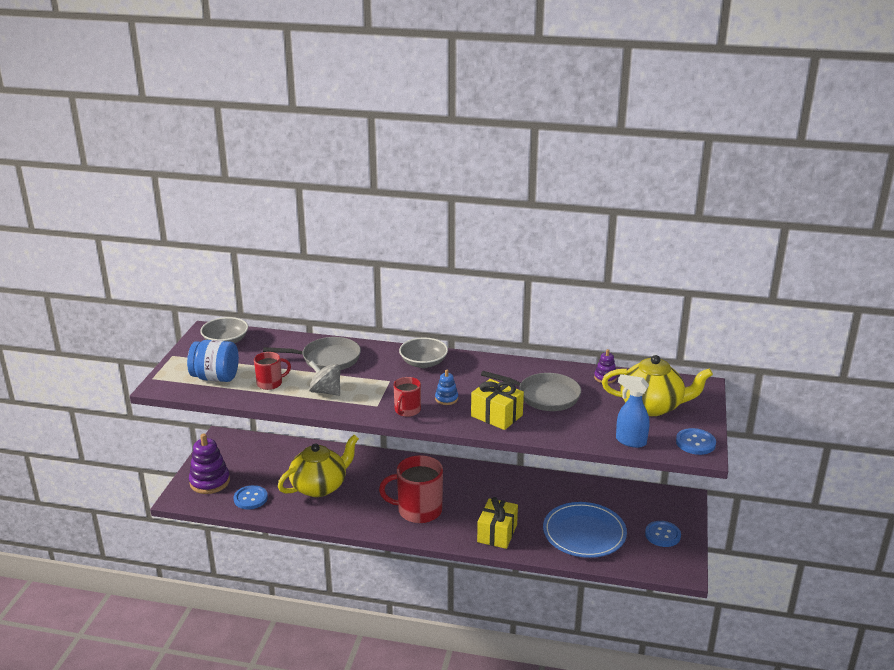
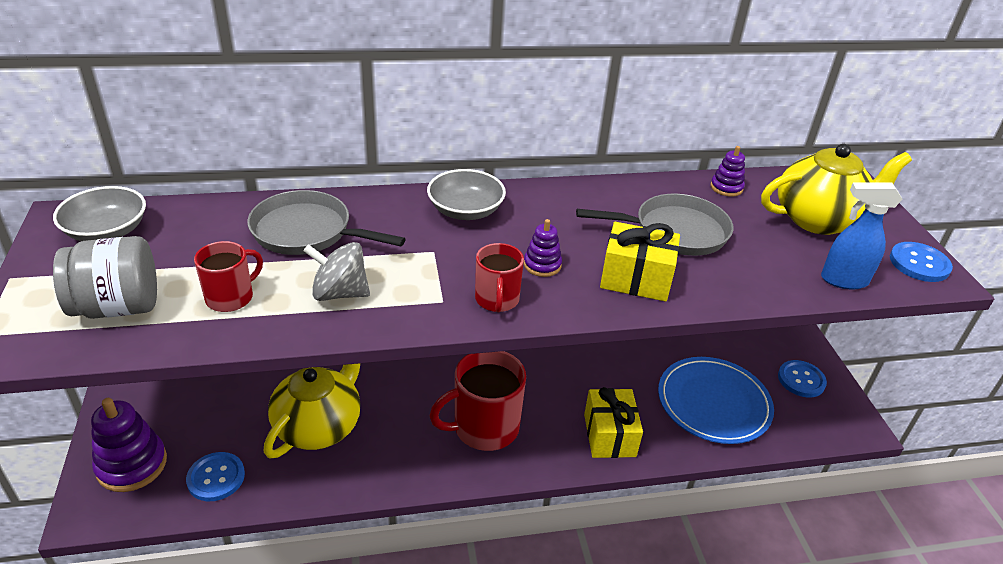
camera: 25 degrees left, 10 degrees up
blue jar [187,340,239,382] -> grey jar [53,236,157,319]
grey pan [263,337,361,370] -> grey pan turned 135 degrees counterclockwise [248,190,406,255]
blue stacking toy [435,370,458,405] -> purple stacking toy [524,219,562,277]

